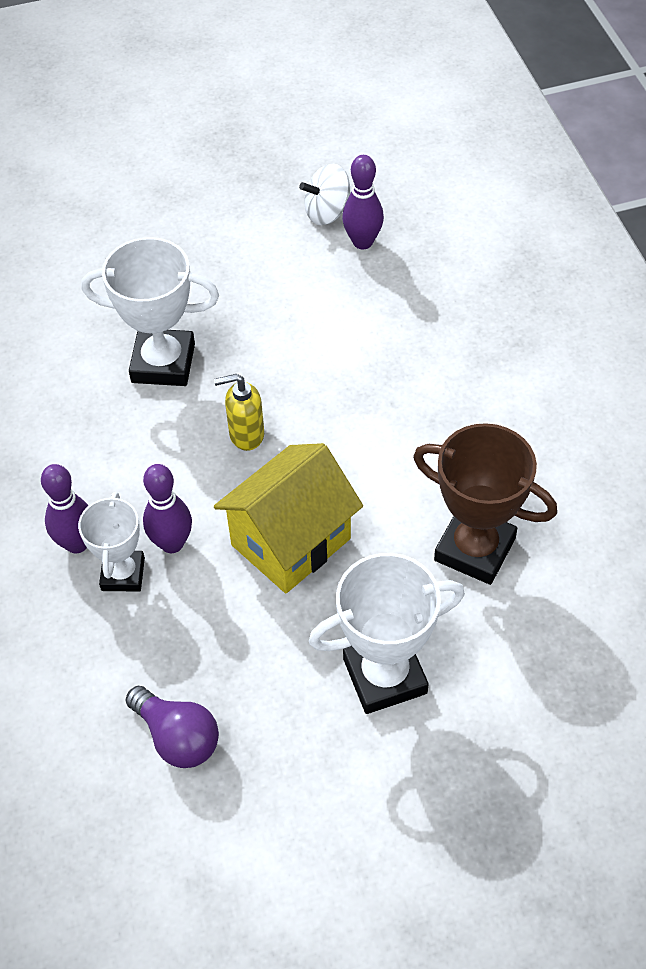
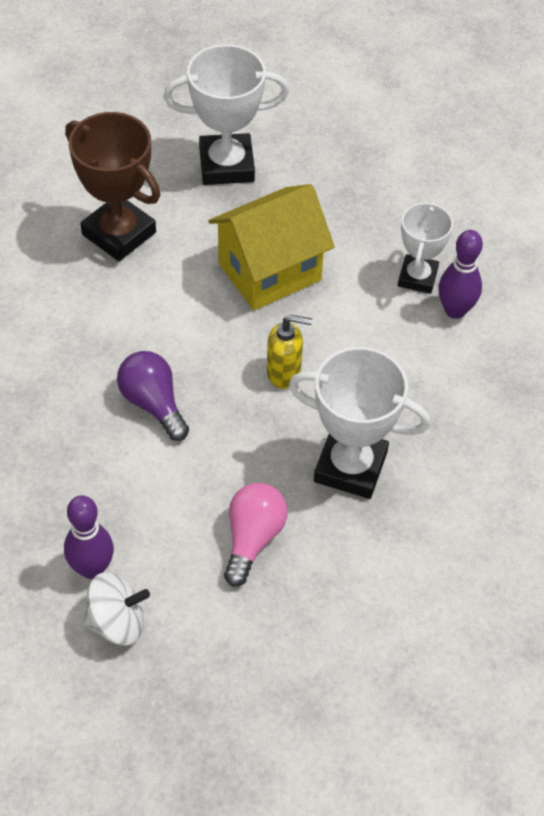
camera: 170 degrees left, 0 degrees up
purple light bulb [126,686,219,768] -> purple light bulb moved to [117,351,189,441]
purple bowling pin [143,464,192,553] -> none
none -> pink light bulb [224,483,288,587]

